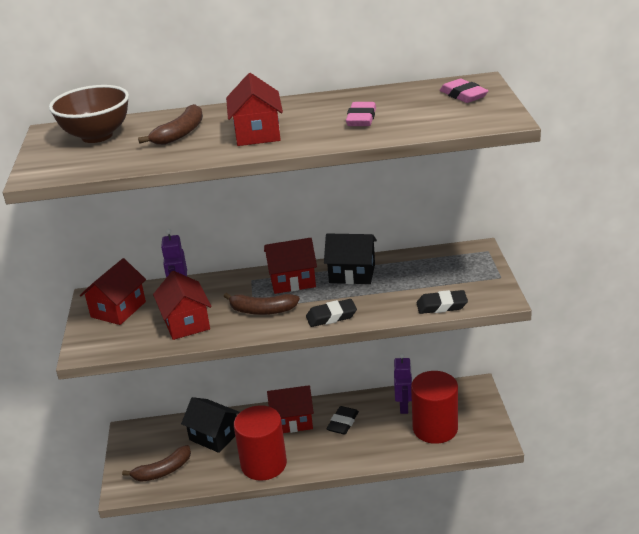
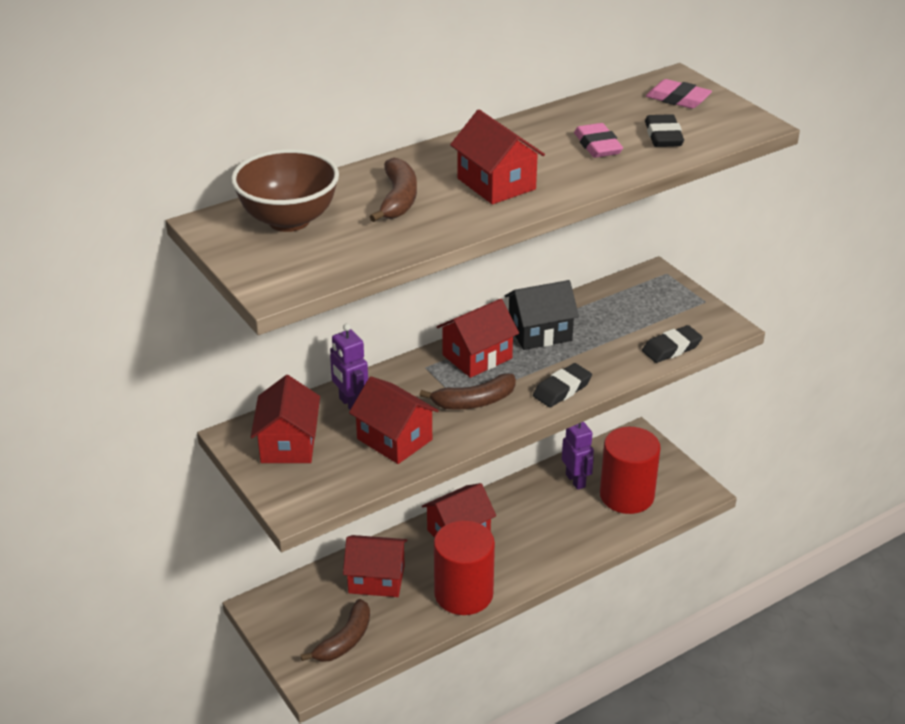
camera: 30 degrees left, 5 degrees up
black house [181,397,240,453] -> red house [343,535,408,597]
black eraser [327,406,359,434] -> black eraser moved to [645,114,684,147]

